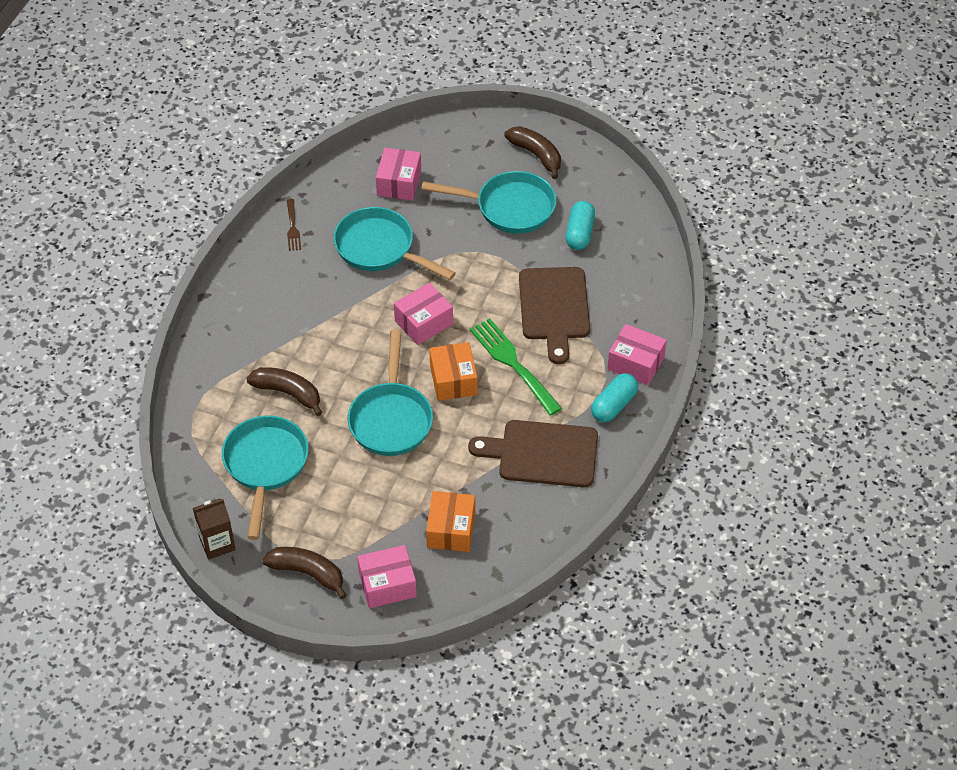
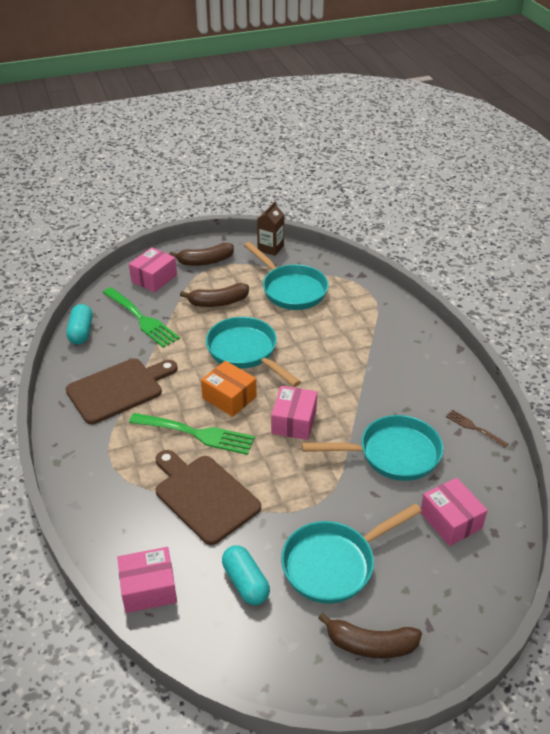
camera: 140 degrees right, 10 degrees down
brown banana [246,367,322,416] -> brown banana moved to [180,283,249,307]
orange box [426,491,475,552] -> green fork [103,287,180,348]
turquoise capsule [591,373,638,422] -> turquoise capsule moved to [66,304,93,345]
pink box [607,324,667,385] -> pink box moved to [117,547,177,613]

